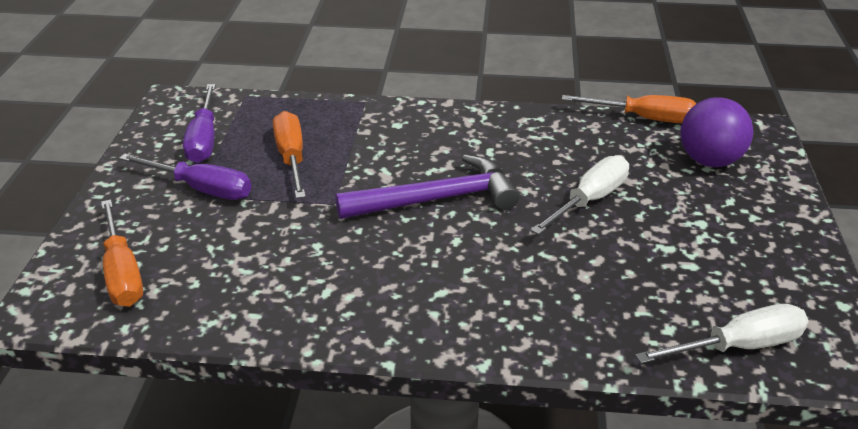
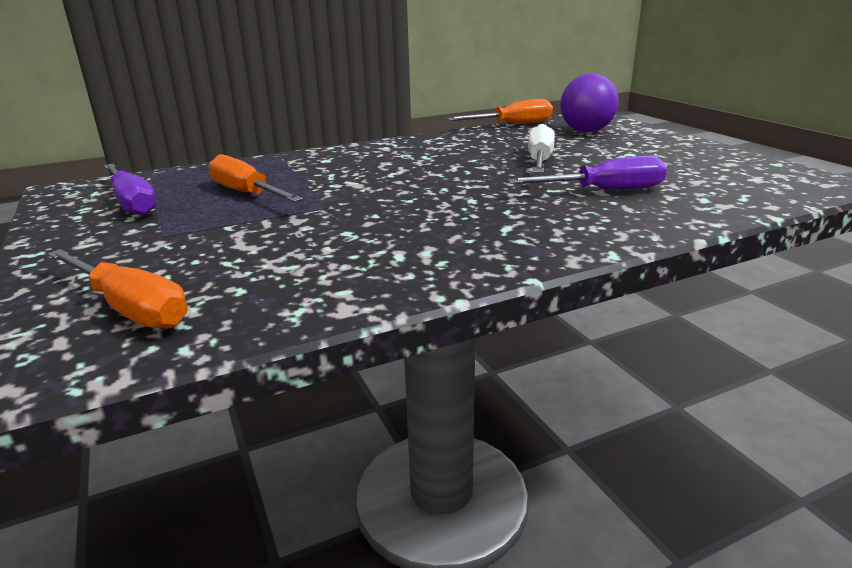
camera: 30 degrees left, 10 degrees down
purple screwdriver [119,153,251,200] -> purple screwdriver moved to [508,156,667,190]
purple hammer [335,154,519,219] -> none
white screwdriver [635,304,809,364] -> none

